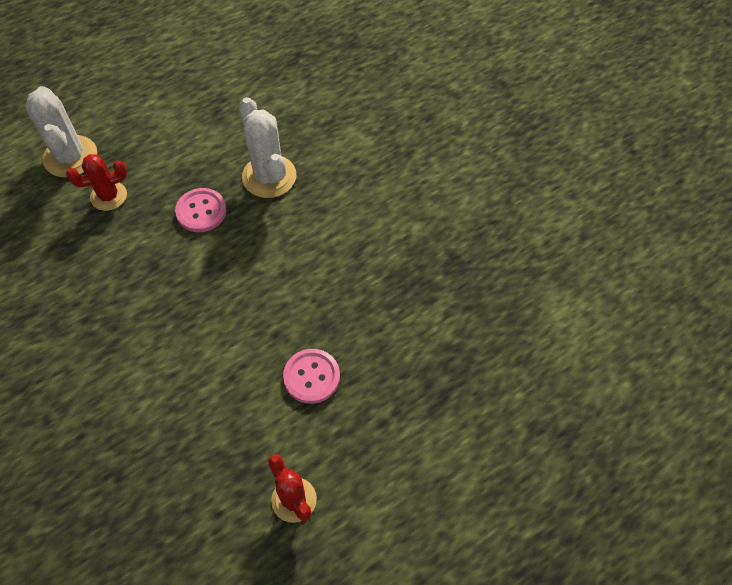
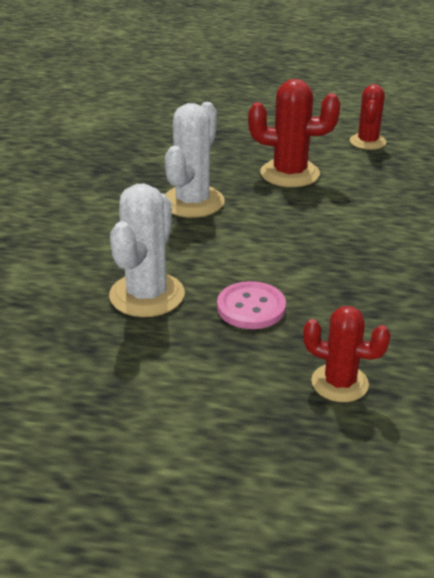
camera: 135 degrees left, 25 degrees down
white cactus [25,86,97,177] -> white cactus moved to [165,102,224,218]
pink button [283,349,340,404] -> red cactus [248,79,340,187]

